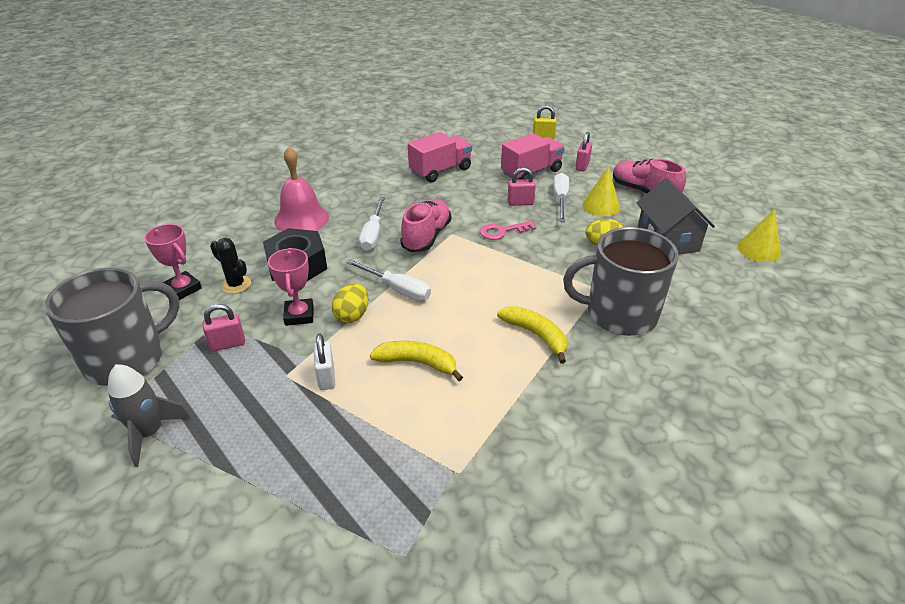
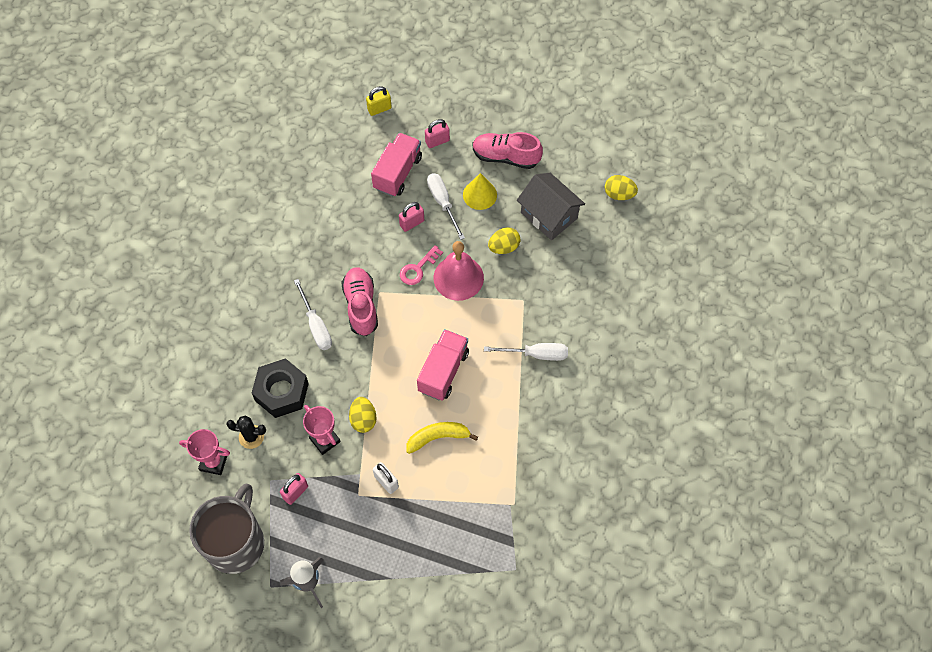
camera: 30 degrees left, 25 degrees up
pink bell [274,147,329,232] -> pink bell moved to [433,241,484,301]
white screwdriver [346,259,431,301] -> white screwdriver moved to [484,343,568,361]
pink truck [408,132,472,183] -> pink truck moved to [417,329,469,401]
yellow banana [497,306,567,364] -> none
grey mug [563,227,679,336] -> none
pink padlock [575,132,592,171] -> pink padlock turned 75 degrees clockwise [425,119,450,148]
yellow cone [738,209,781,262] -> yellow egg [605,175,638,200]

